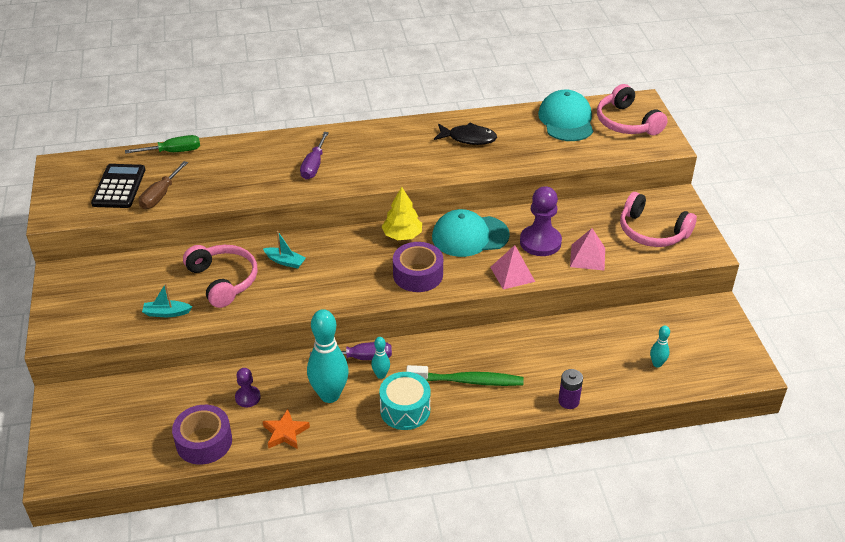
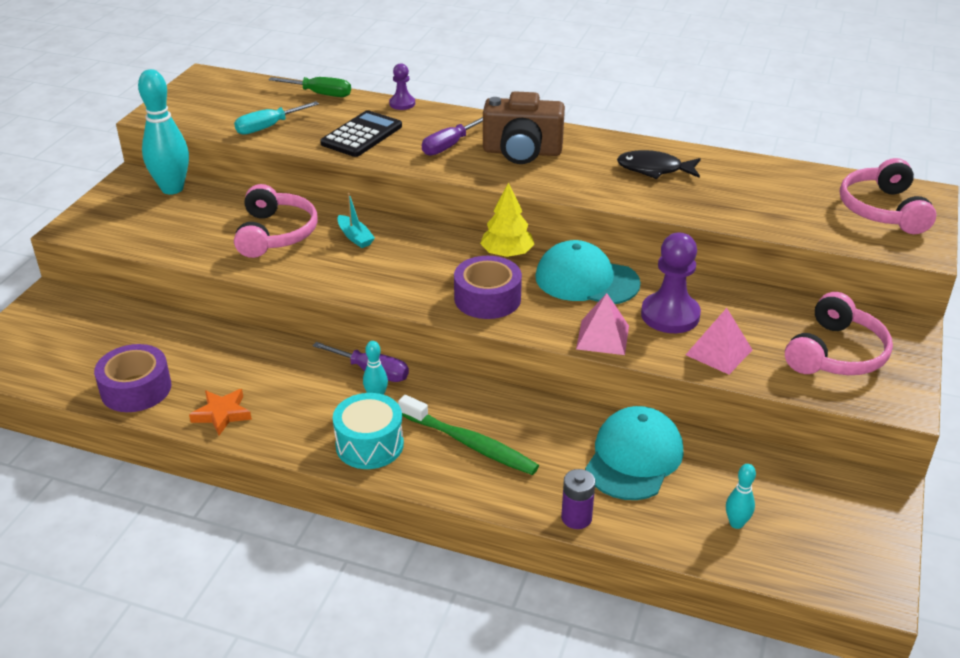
camera: 30 degrees right, 5 degrees down
black calculator [91,164,145,208] -> black calculator moved to [320,110,402,157]
brown screwdriver [139,161,188,209] -> turquoise screwdriver [234,101,319,135]
turquoise boat [142,283,192,317] -> none
purple pawn [235,368,261,407] -> purple pawn moved to [389,63,415,110]
turquoise bowling pin [307,309,349,403] -> turquoise bowling pin moved to [138,69,189,195]
black fish [434,123,497,145] -> black fish turned 150 degrees clockwise [617,150,701,179]
turquoise cap [538,89,593,141] -> turquoise cap moved to [585,406,684,500]
pink headphones [620,192,697,247] -> pink headphones turned 120 degrees counterclockwise [785,292,893,375]
none -> brown camera [483,91,565,164]

